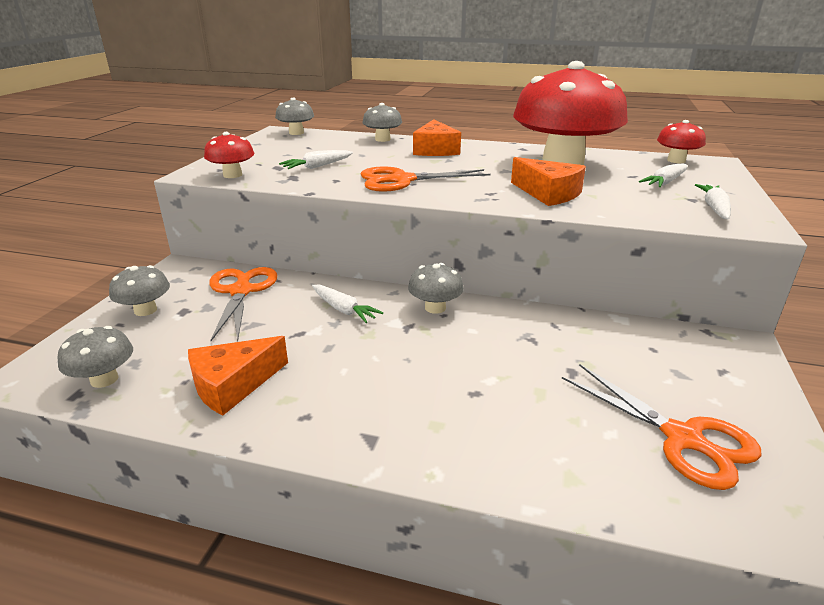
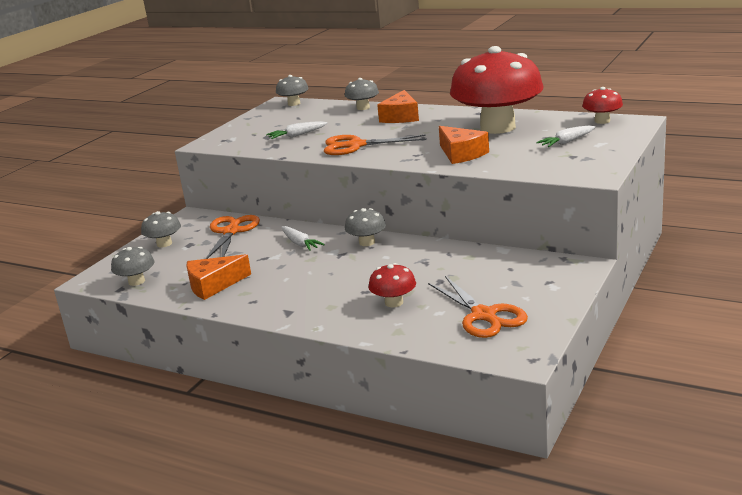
camera: 15 degrees right, 5 degrees down
red mushroom [204,132,255,178] -> red mushroom moved to [368,263,416,307]
white carrot [695,184,731,219] -> none

